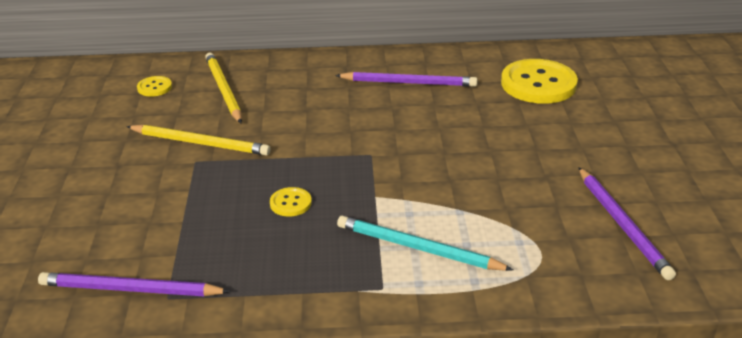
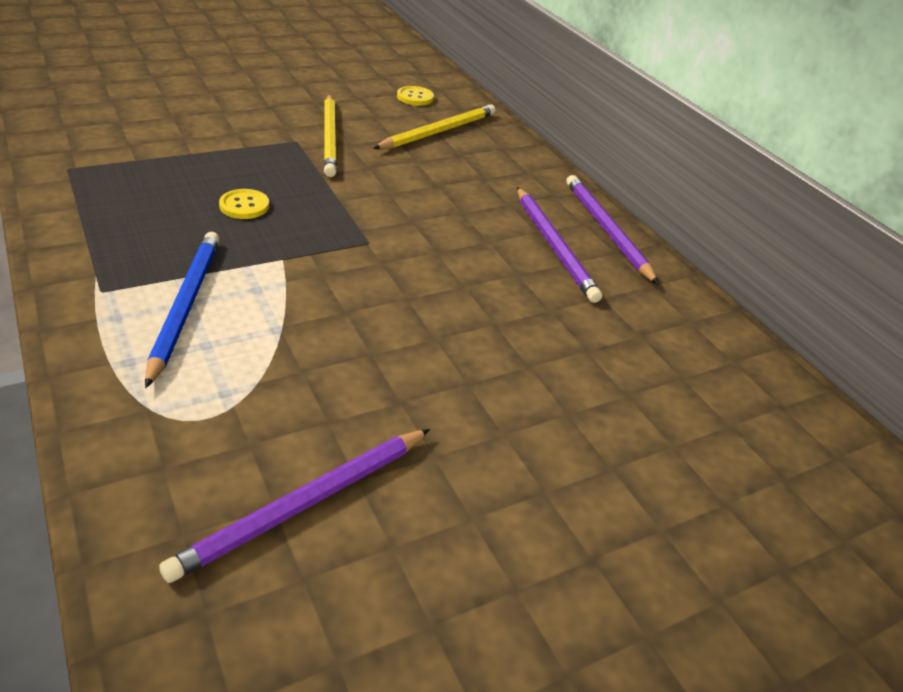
camera: 60 degrees right, 5 degrees up
purple pencil [38,272,231,296] -> purple pencil moved to [566,175,659,285]
turquoise pencil [337,216,513,271] -> blue pencil [145,232,220,388]
yellow button [501,59,578,104] -> none

